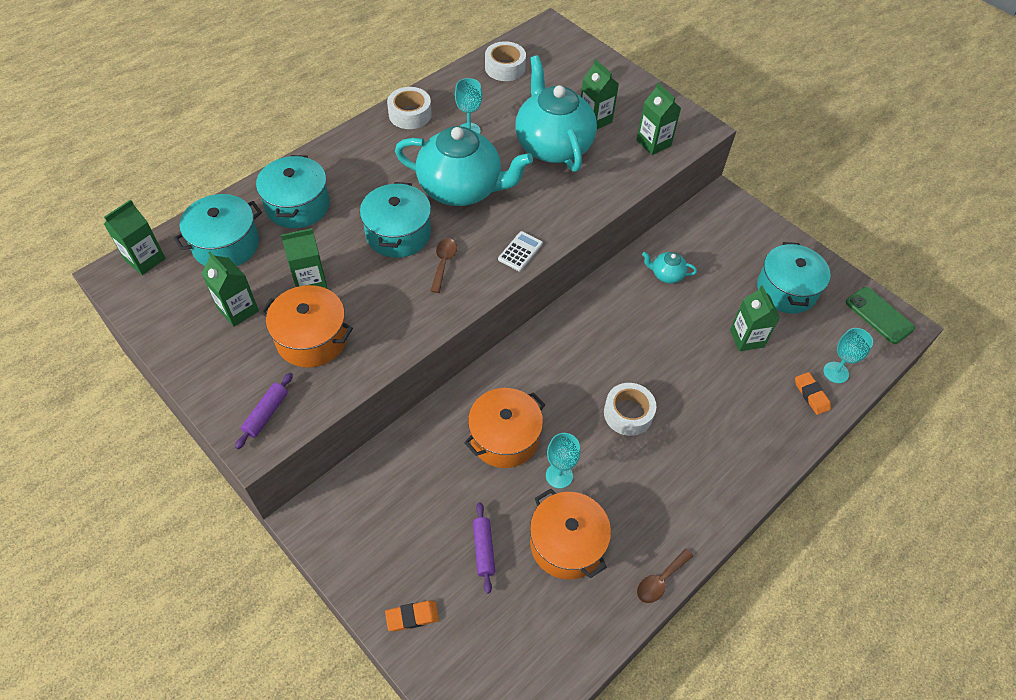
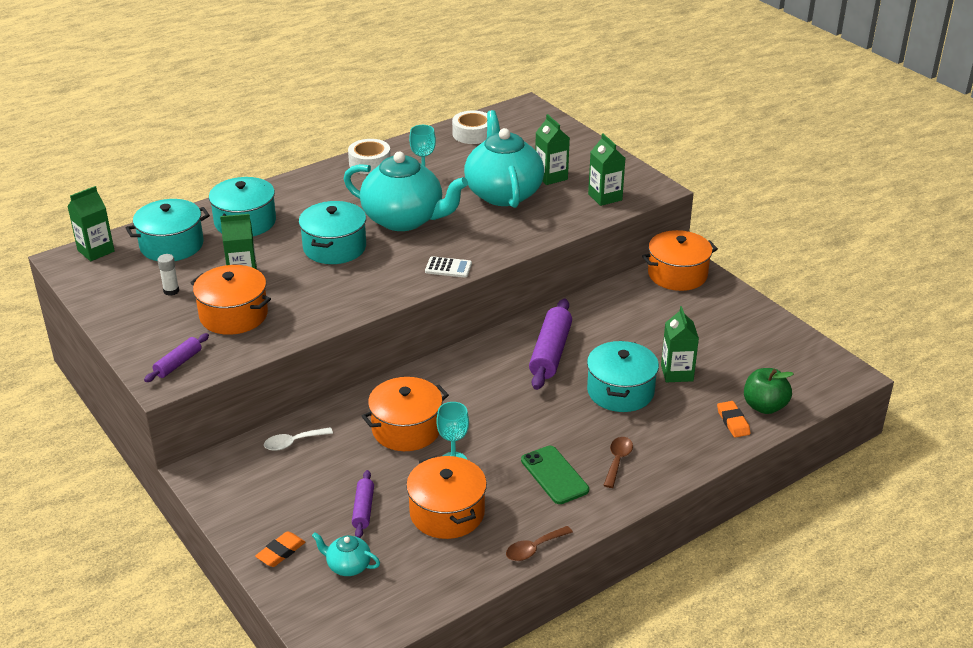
camera: 10 degrees right, 20 degrees down
green carton [201,251,259,327] -> white glue stick [157,254,179,296]
orange eraser [385,600,439,631] -> orange eraser turned 45 degrees counterclockwise [255,531,305,567]
brown spoon [431,238,457,293] -> brown spoon moved to [603,437,633,488]
white calculator [498,231,543,271] -> white calculator turned 60 degrees clockwise [425,256,472,278]
white tape [604,383,656,436] -> none
turquoise teapot [642,252,697,284] -> turquoise teapot moved to [312,532,380,576]
turquoise pot [757,242,830,313] -> turquoise pot moved to [587,341,659,412]
turquoise goblet [823,328,873,383] -> green apple [744,368,794,414]
green phone [846,287,915,344] -> green phone moved to [521,446,589,504]
none -> white spoon [264,427,333,451]
none -> purple rolling pin [529,299,572,390]
none -> orange pot [642,230,718,291]

